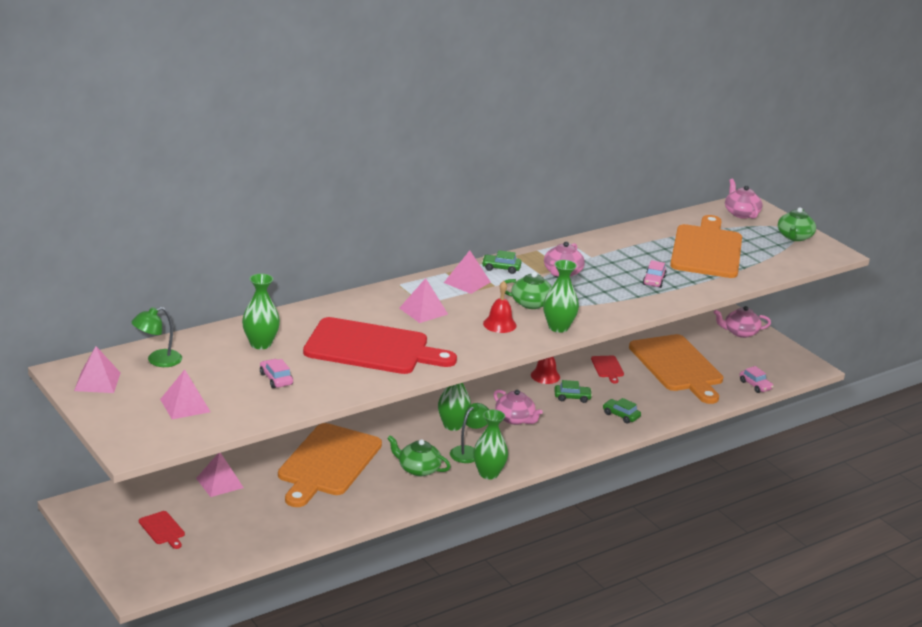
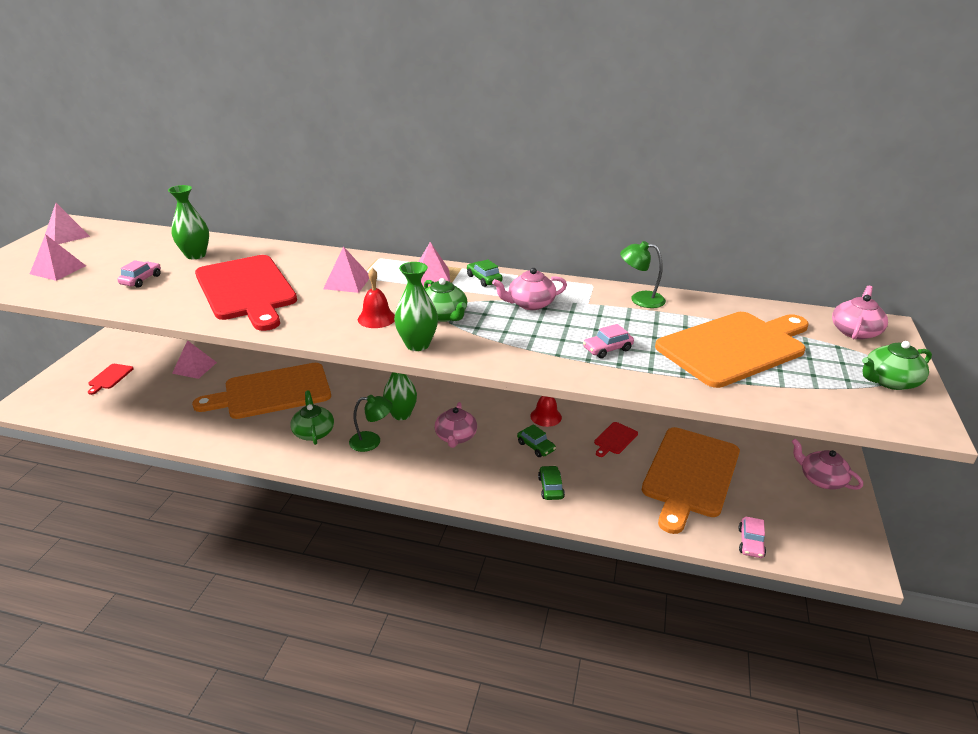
camera: 50 degrees right, 5 degrees up
green lamp [132,307,182,367] -> green lamp moved to [620,241,666,308]
green vase [473,410,508,480] -> none

